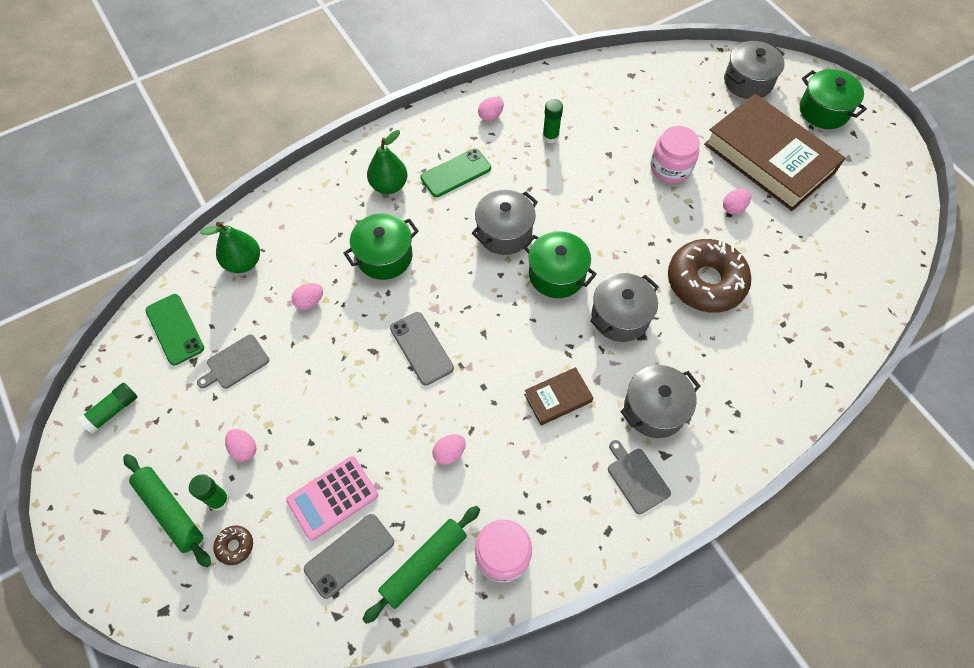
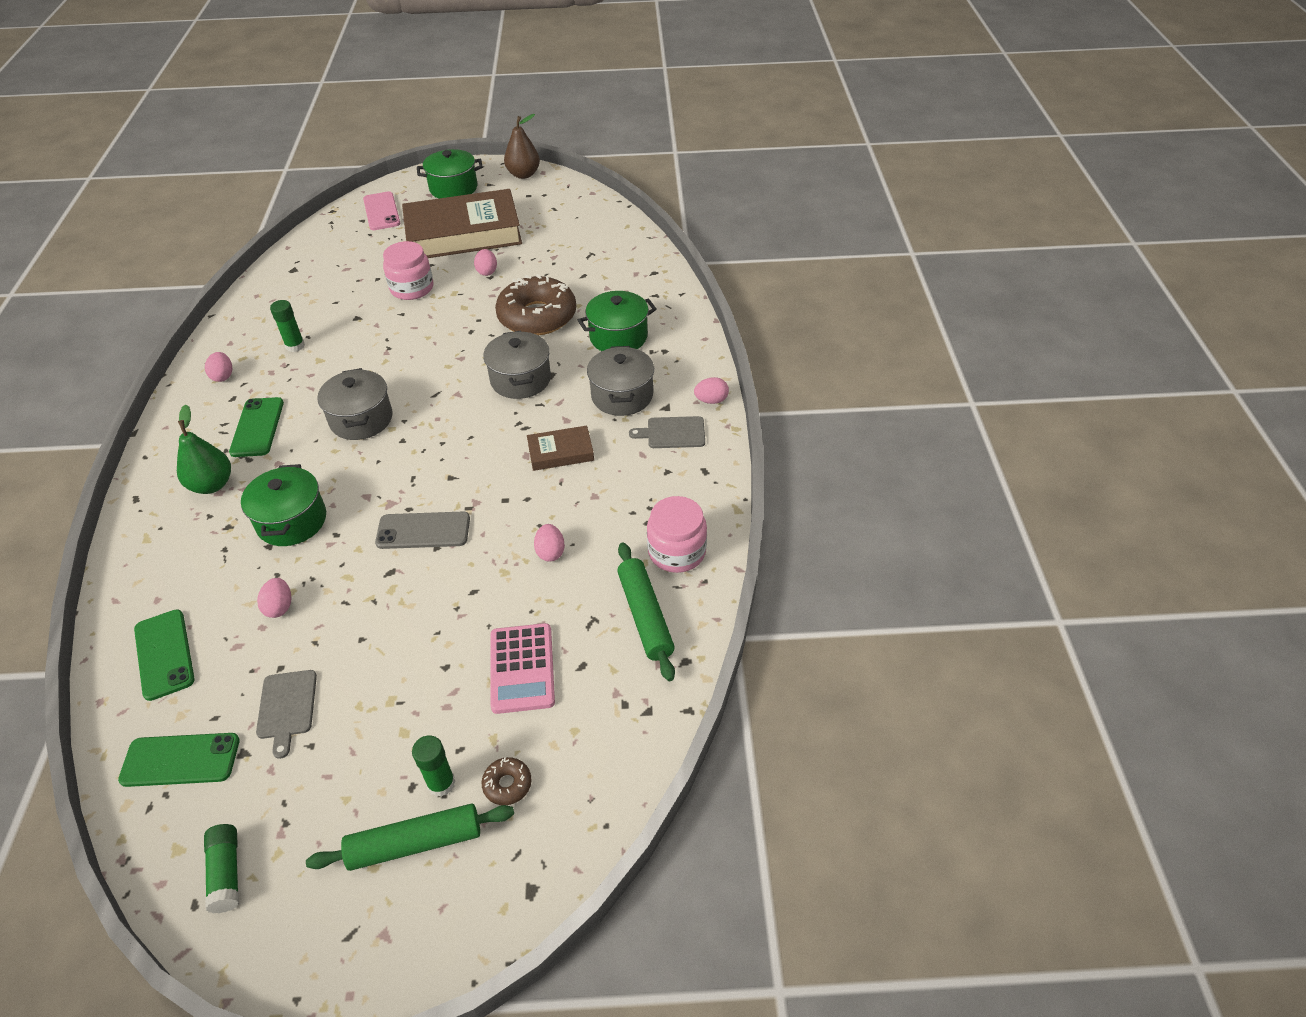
camera: 60 degrees left, 15 degrees down
green pear [200,222,260,273] -> green phone [134,609,195,701]
pink egg [225,429,256,462] -> pink egg moved to [694,377,729,404]
grey phone [304,514,394,599] -> none
green pot [523,231,597,298] -> green pot moved to [578,291,657,351]
brown book [524,367,593,426] -> brown book turned 75 degrees clockwise [527,425,594,471]
grey pot [724,41,785,99] -> pink phone [363,191,400,230]
none -> brown pear [504,114,540,179]

